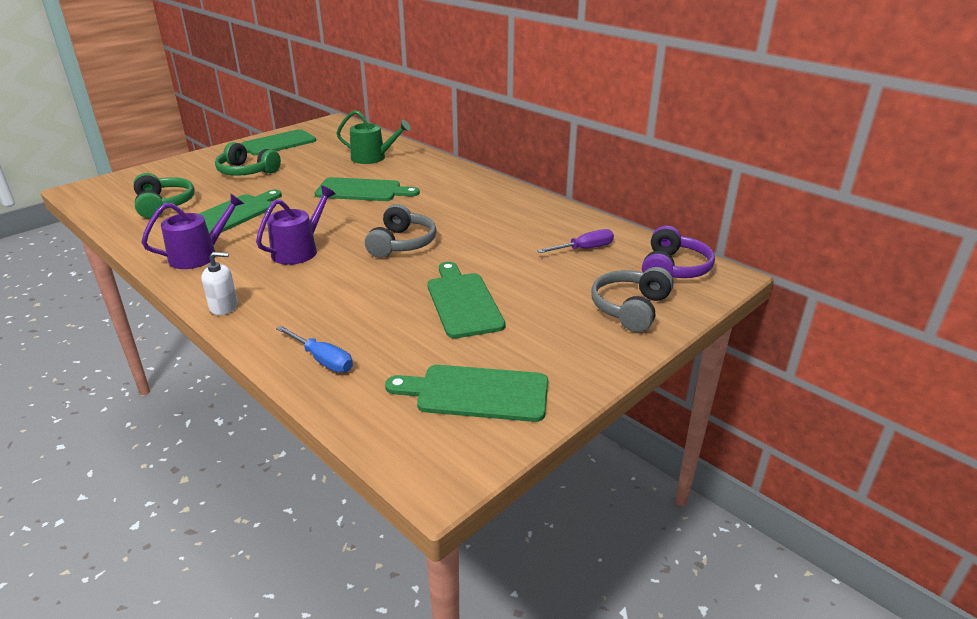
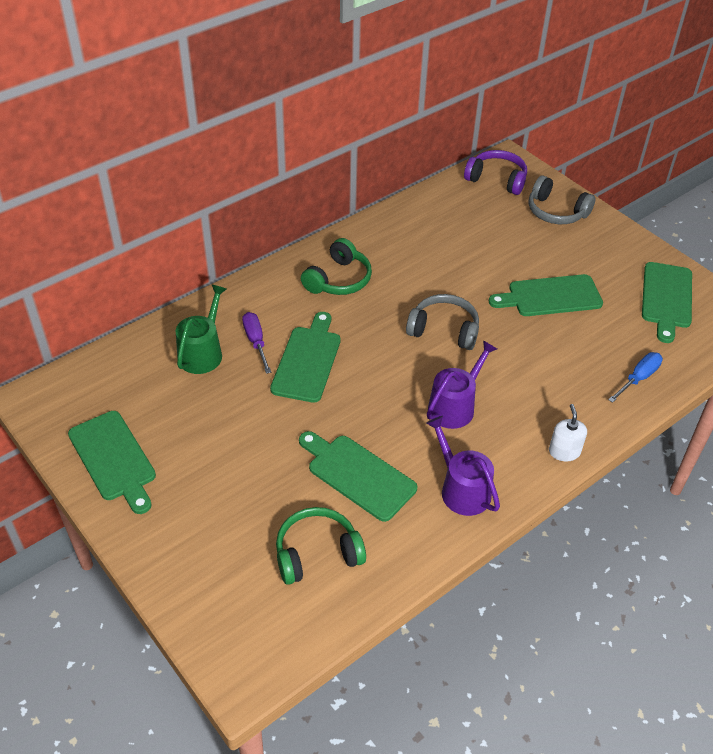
camera: 85 degrees left, 15 degrees up
green headphones [215,142,281,176] -> green headphones moved to [301,238,372,295]
purple watering can [256,186,336,265] -> purple watering can turned 90 degrees clockwise [427,341,497,429]
purple screwdriver [537,229,614,253] -> purple screwdriver moved to [242,312,271,374]

